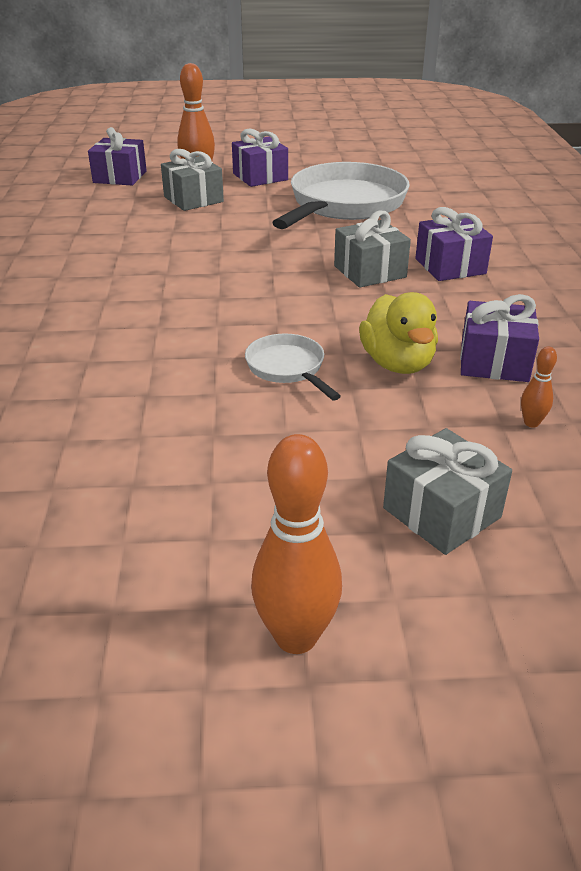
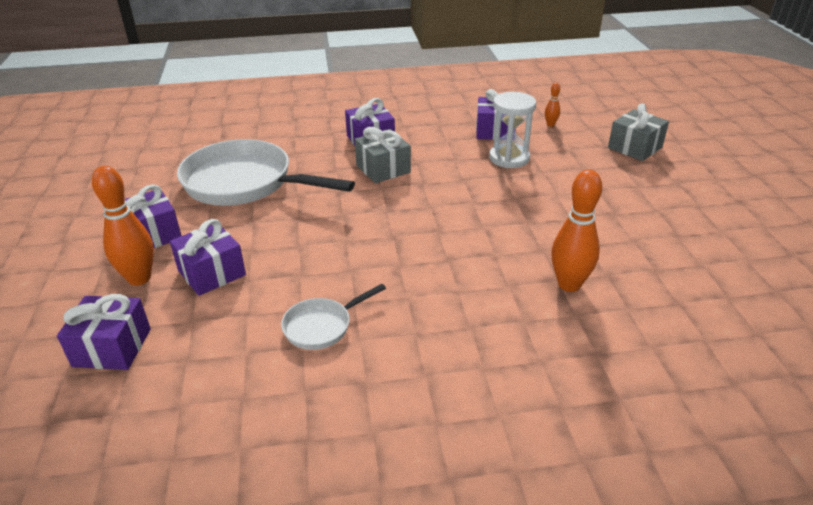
camera: 95 degrees left, 0 degrees up
grey gift [161,149,224,211] -> purple gift [170,219,246,296]
white pan [245,334,341,401] -> white pan moved to [281,284,386,350]
orange bowling pin [251,434,342,654] -> orange bowling pin moved to [551,170,602,292]
yellow duck [359,292,438,374] -> white hourglass [489,92,536,168]

